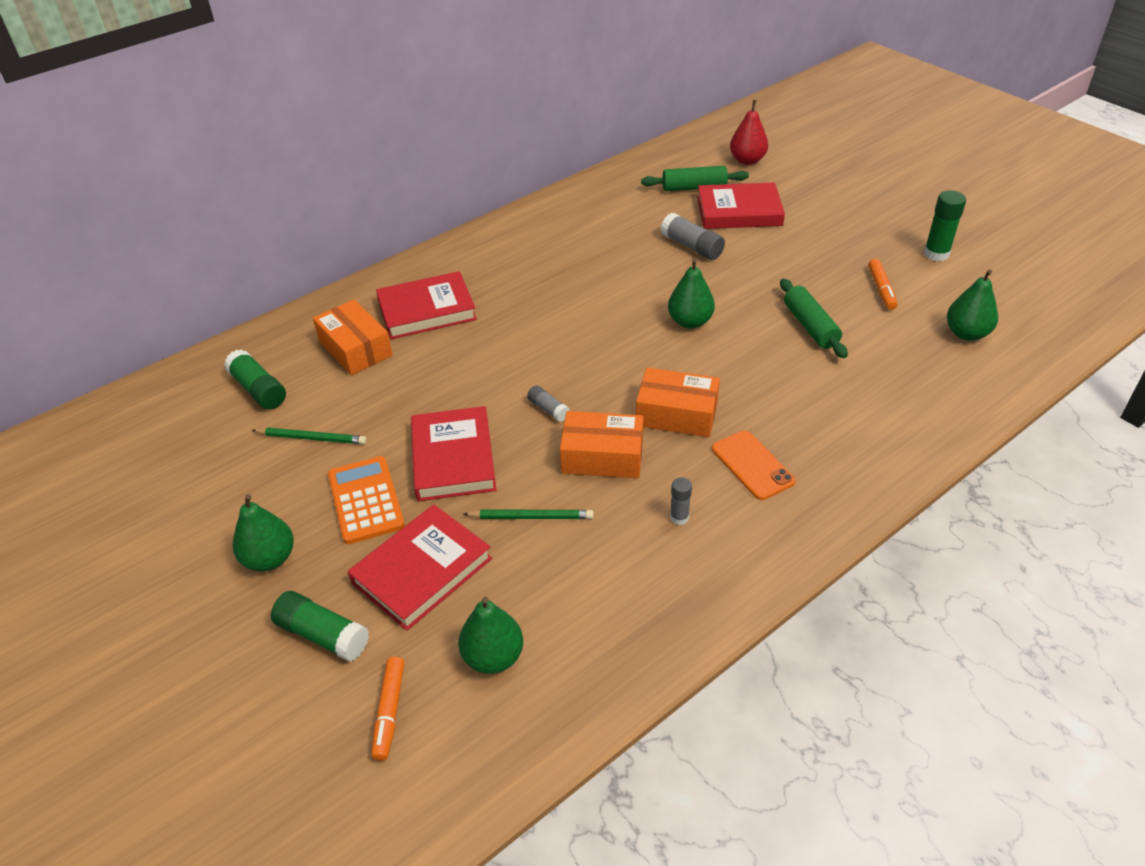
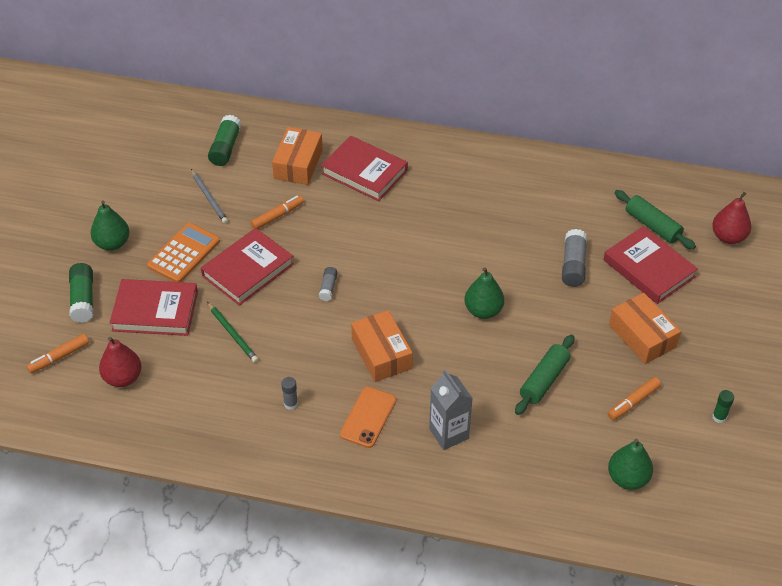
camera: 50 degrees right, 5 degrees up
green pencil [252,428,367,444] -> grey pencil [191,169,228,224]
green pear [458,597,523,674] -> red pear [99,337,142,387]
orange box [560,411,644,478] -> orange box moved to [609,293,681,364]
green glue stick [924,190,966,261] -> green glue stick [712,390,734,423], size x0.58
none -> orange marker [251,195,304,229]
none -> grey carton [429,369,473,450]

